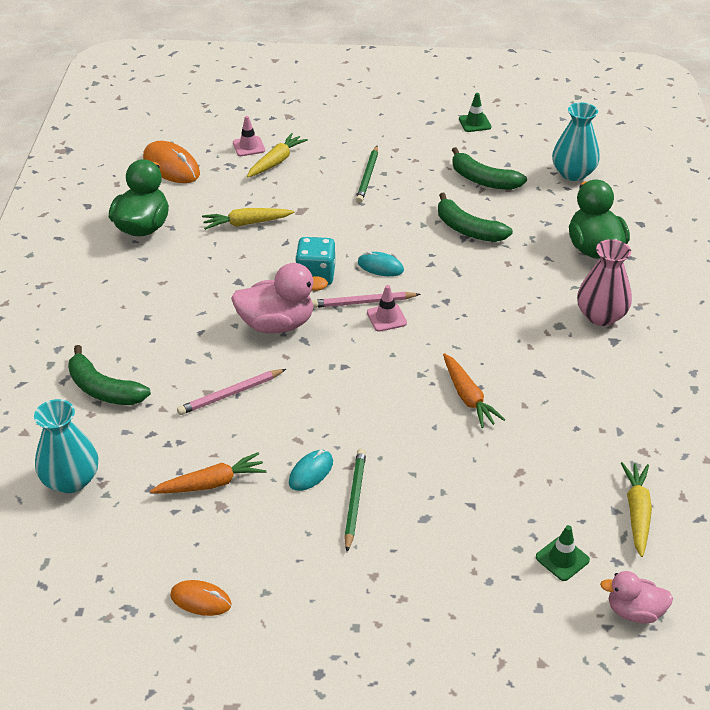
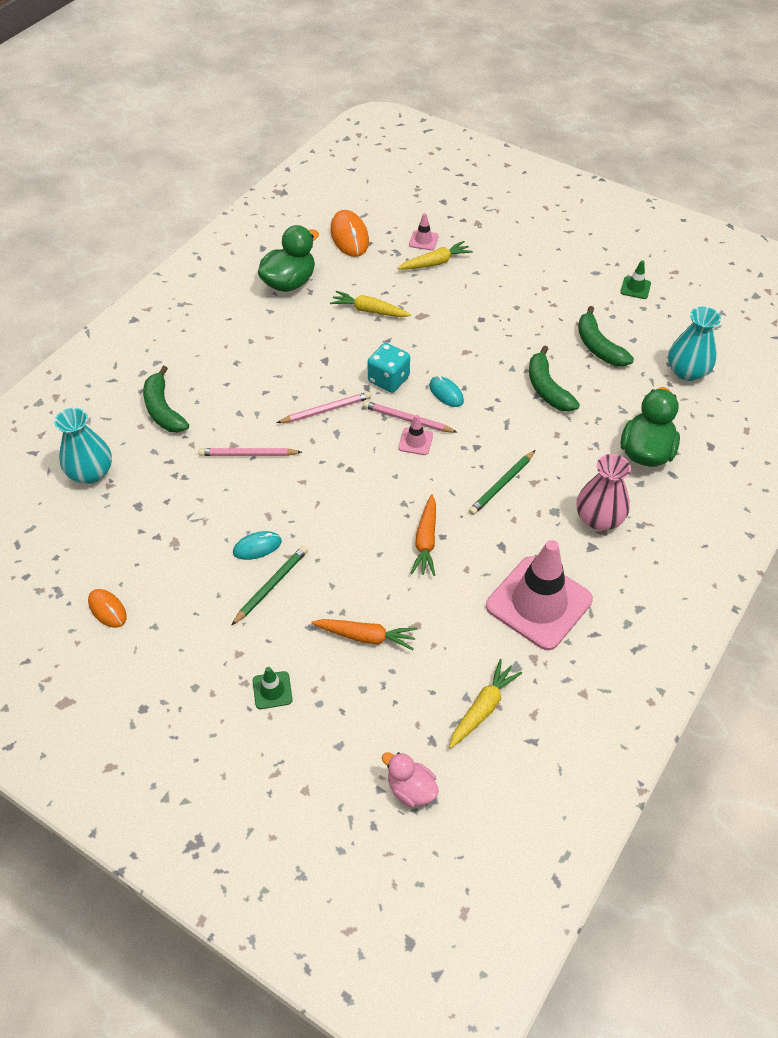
camera: 30 degrees right, 10 degrees up
orange carrot [150,452,267,494] -> orange carrot moved to [311,619,417,650]
pink duck [231,263,328,333] -> pink pencil [277,392,371,423]
green pencil [356,146,378,203] -> green pencil moved to [469,450,536,515]
green traffic cone [536,525,590,581] -> green traffic cone moved to [253,667,293,709]
none -> pink traffic cone [486,540,593,650]

